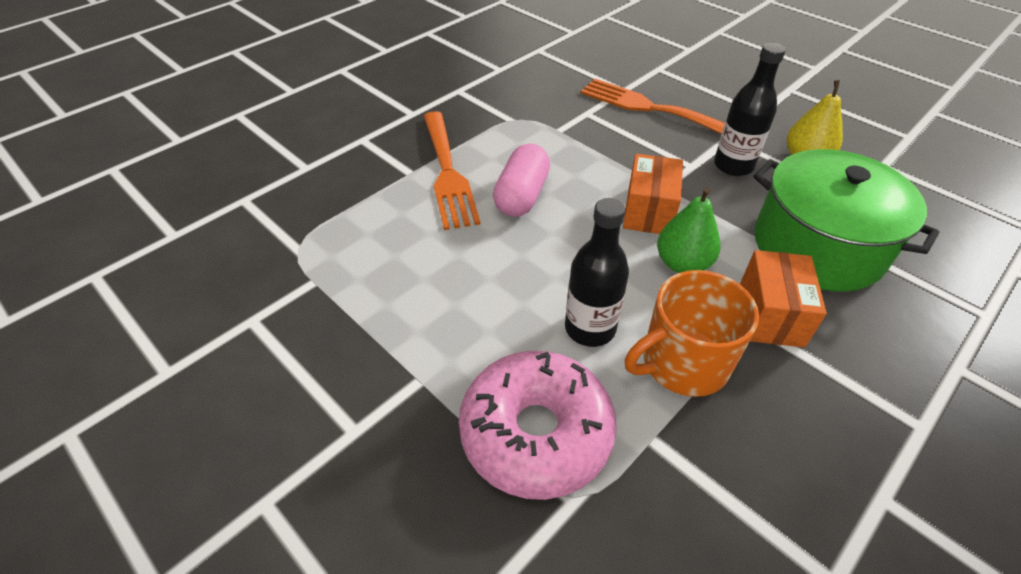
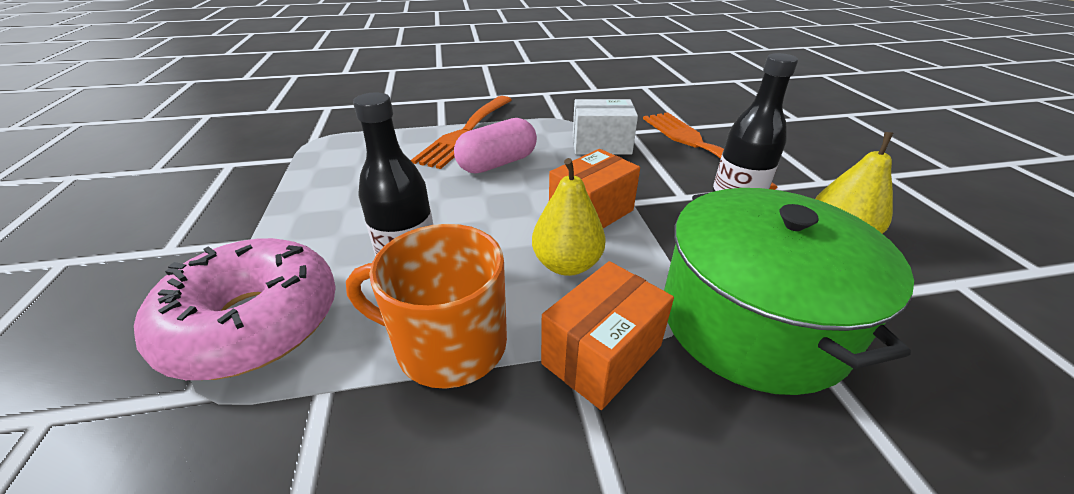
camera: 35 degrees right, 10 degrees down
green pear [657,187,720,273] -> yellow pear [532,158,606,276]
none -> white box [573,99,638,155]

